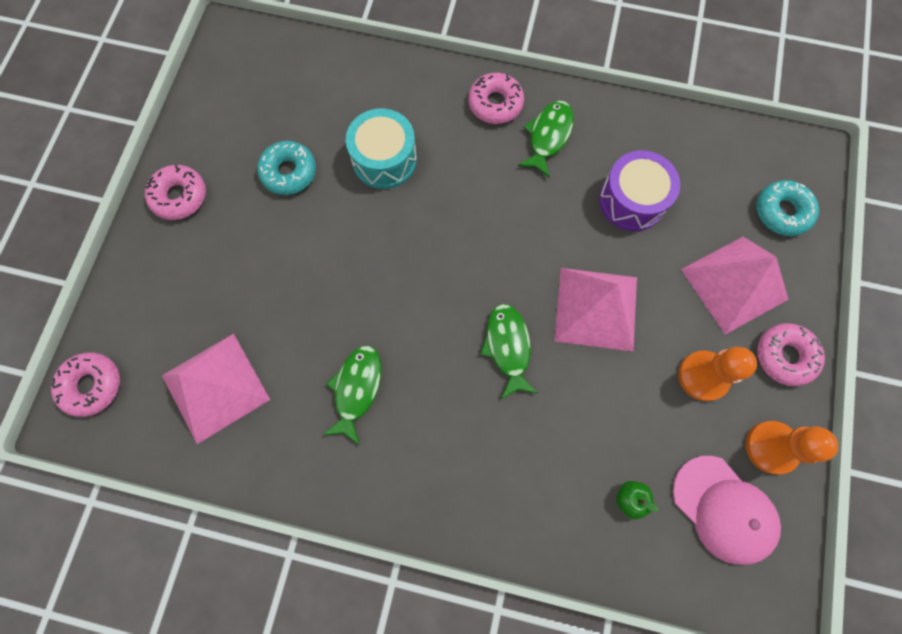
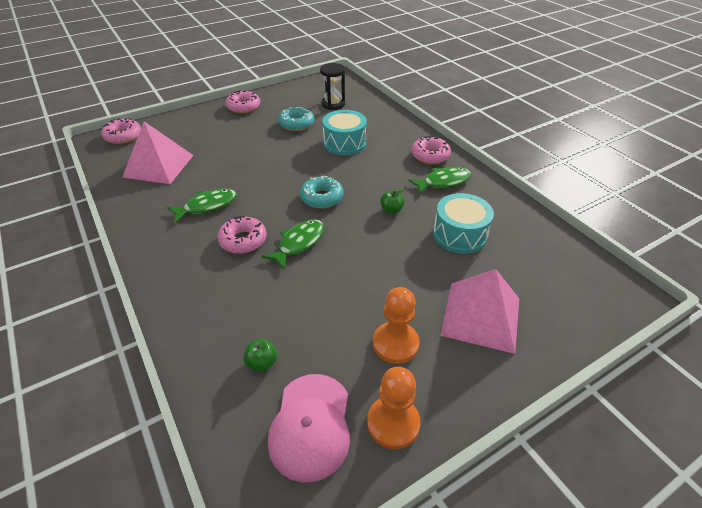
camera: 45 degrees right, 30 degrees down
pink pyramid [554,268,637,351] -> none
purple drum [599,151,680,231] -> turquoise drum [433,193,494,254]
turquoise donut [756,180,819,236] -> turquoise donut moved to [300,176,344,209]
pink donut [757,323,825,386] -> pink donut moved to [217,216,267,254]
none -> black hourglass [320,63,345,110]
none -> green apple [380,189,405,214]

